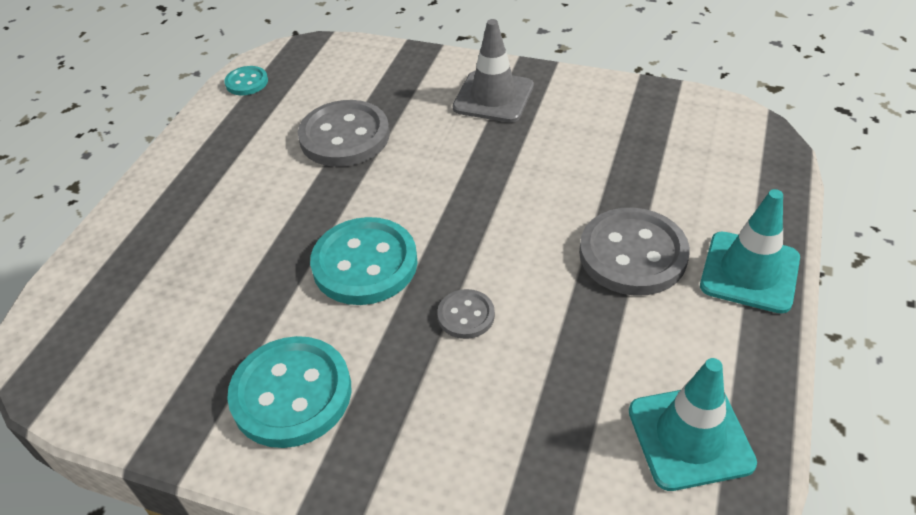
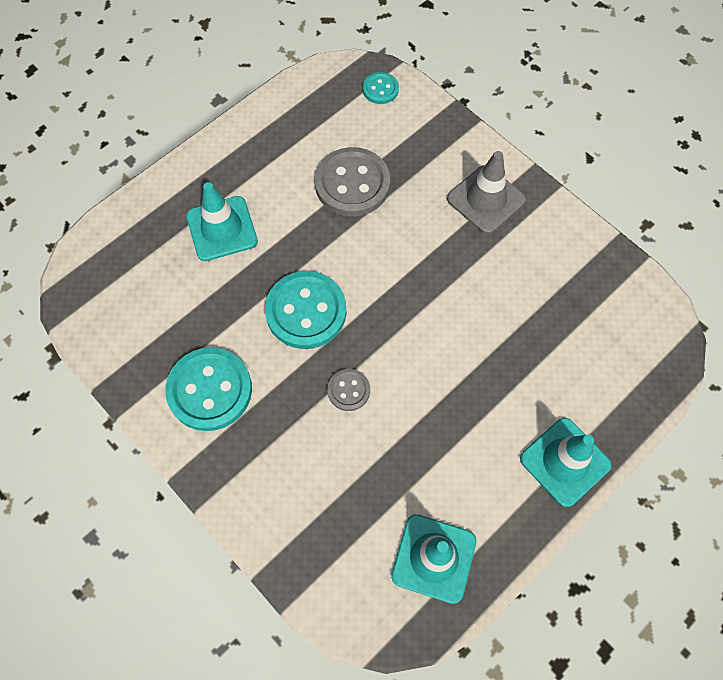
camera: 25 degrees right, 20 degrees up
turquoise button [225,66,268,95] -> turquoise button moved to [363,72,399,104]
grey button [579,208,690,296] -> none
none -> turquoise traffic cone [186,182,258,261]

